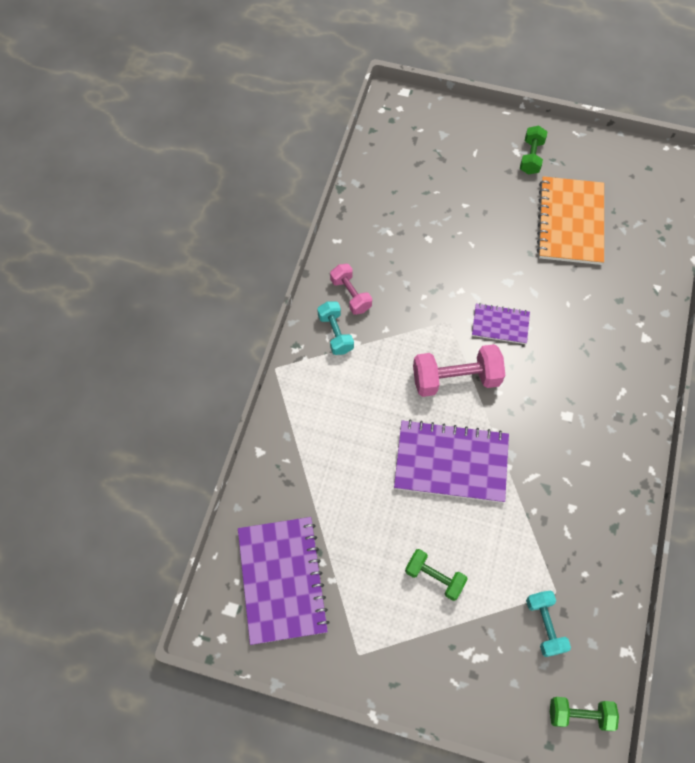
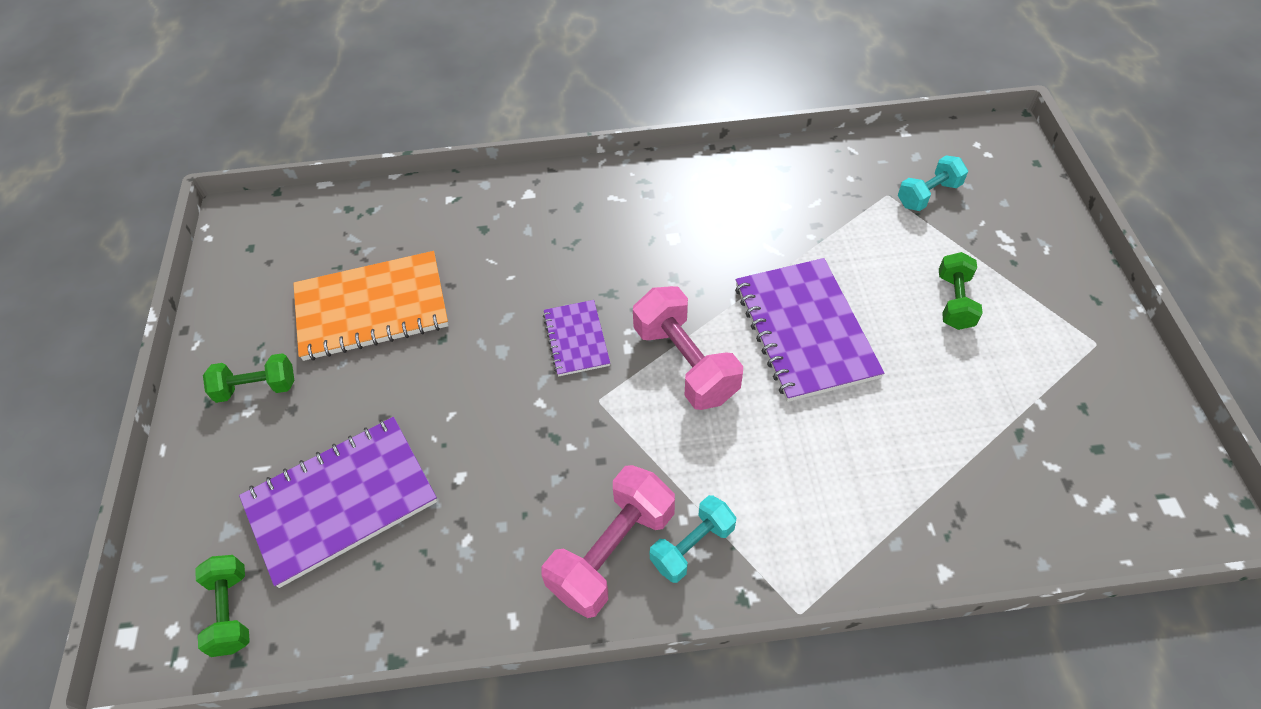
camera: 110 degrees left, 10 degrees down
purple notebook [238,517,330,645] -> purple notebook moved to [239,417,437,588]
pink dumbbell [330,264,372,315] -> pink dumbbell [541,465,675,618], size x1.61
green dumbbell [550,697,619,731] -> green dumbbell moved to [195,555,250,657]

